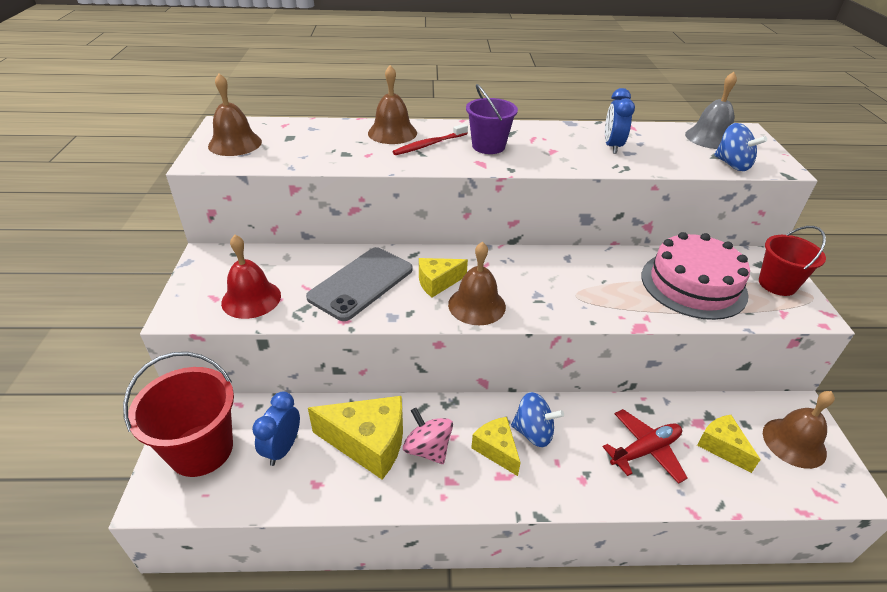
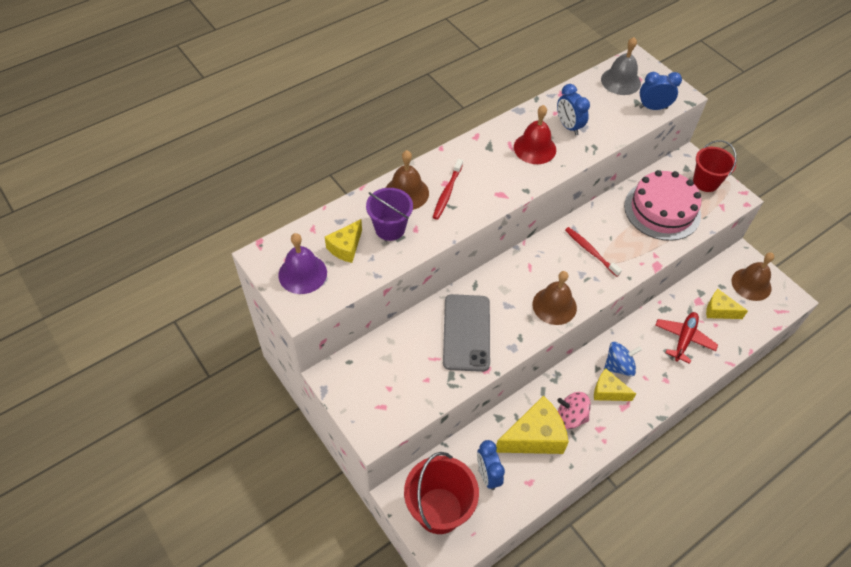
camera: 35 degrees left, 15 degrees up
brown bell [208,73,262,156] -> purple bell [278,233,327,294]
red bell [221,235,281,319] -> red bell moved to [514,105,556,164]
yellow cheese [419,258,468,297] -> yellow cheese moved to [325,219,362,263]
purple bucket [466,84,518,154] -> purple bucket moved to [366,188,413,241]
blue spinning top [714,123,767,171] -> blue clock [639,72,682,110]
none -> red toothbrush [565,227,622,277]

